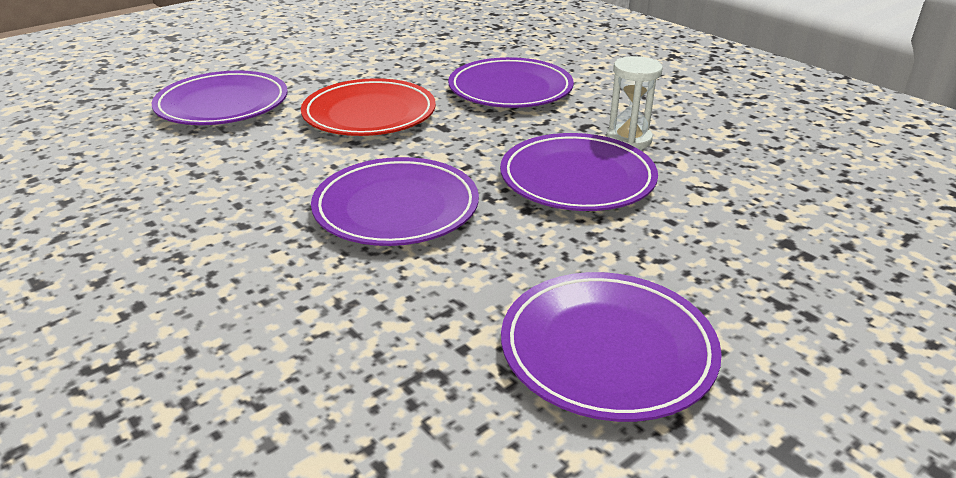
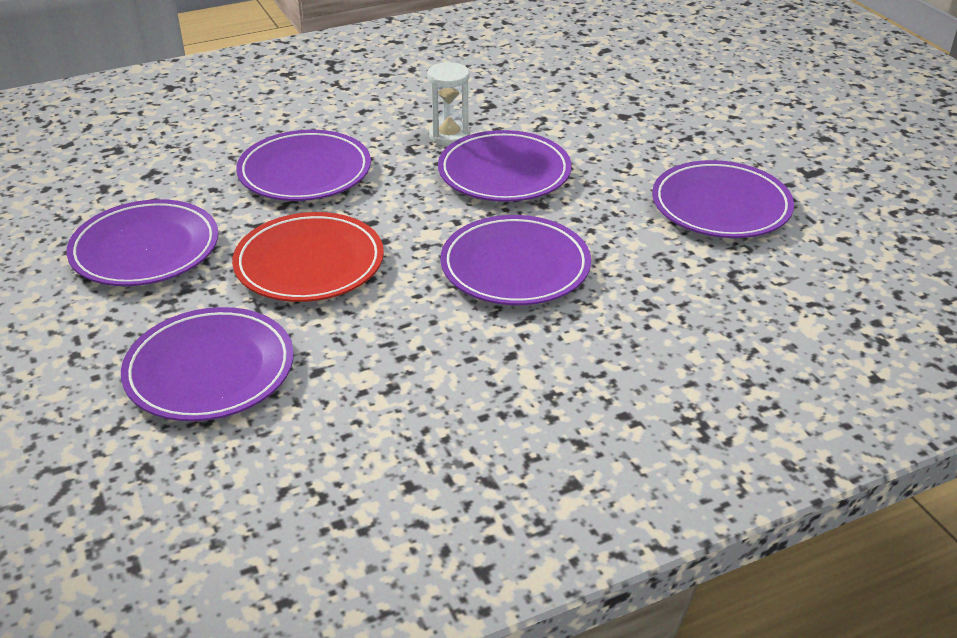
camera: 75 degrees left, 5 degrees up
none -> purple plate [66,199,219,286]

